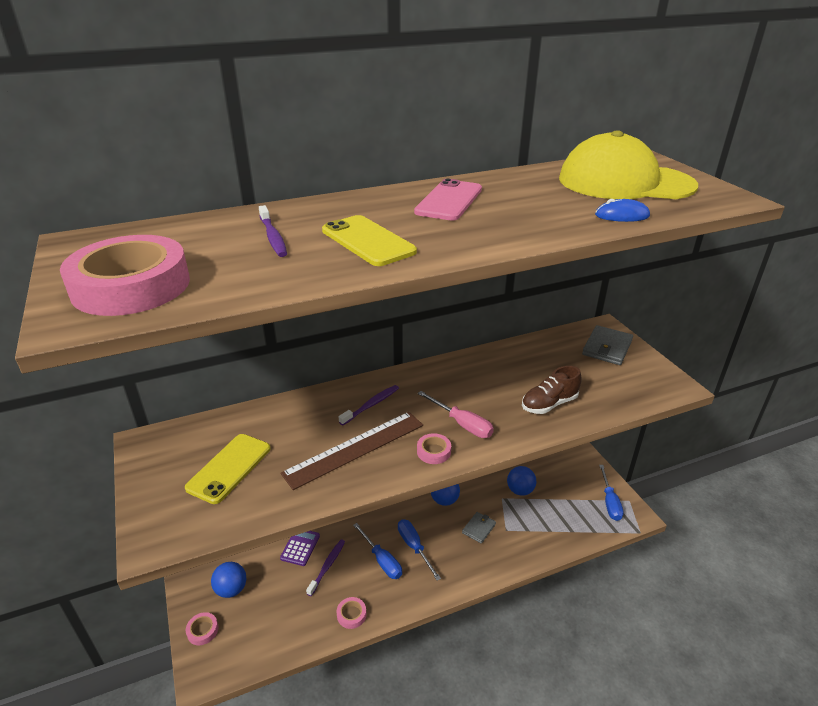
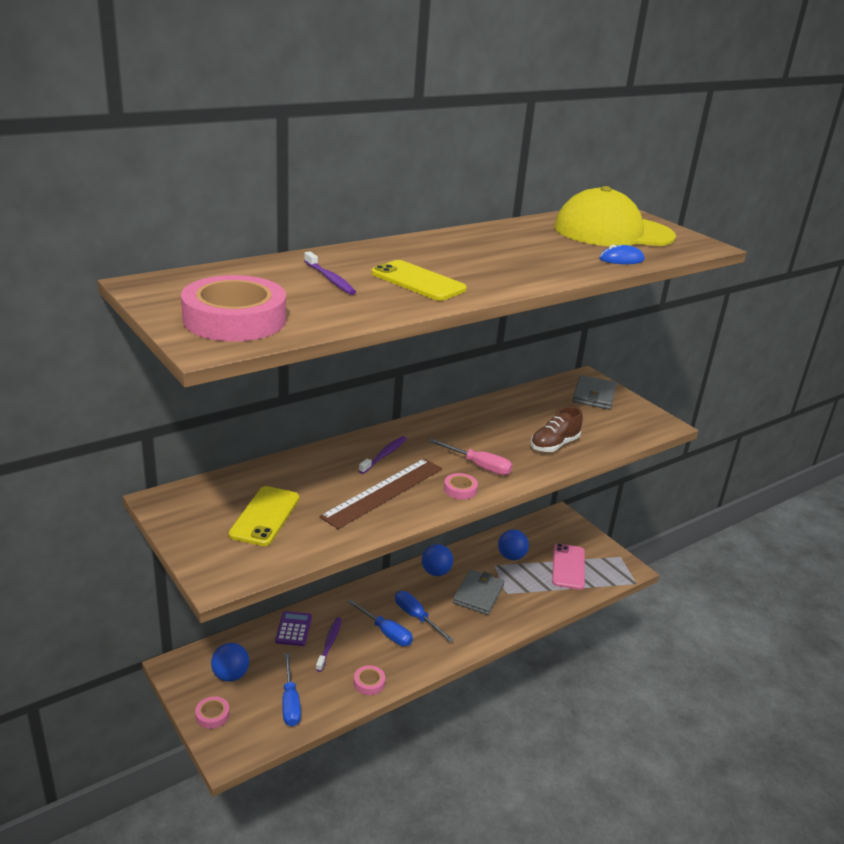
camera: 15 degrees left, 5 degrees down
pink phone [414,179,482,220] -> pink phone moved to [552,543,585,590]
grey wallet [462,512,496,544] -> grey wallet [453,569,505,615], size x1.58
blue screwdriver [599,465,623,521] -> blue screwdriver moved to [282,653,301,727]

